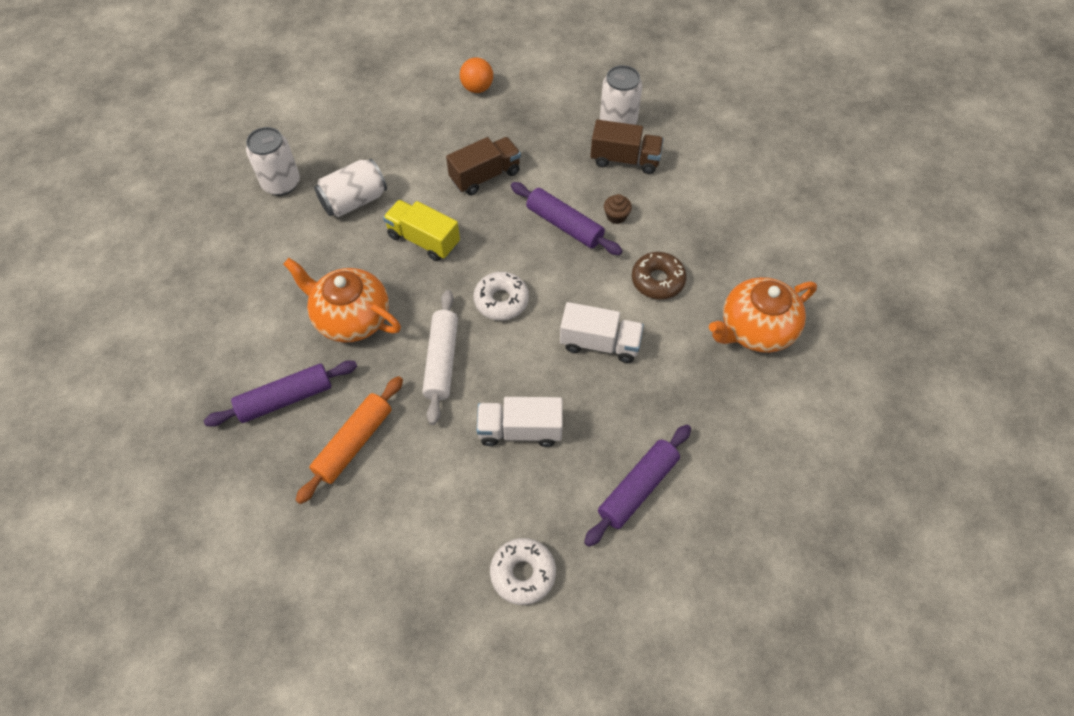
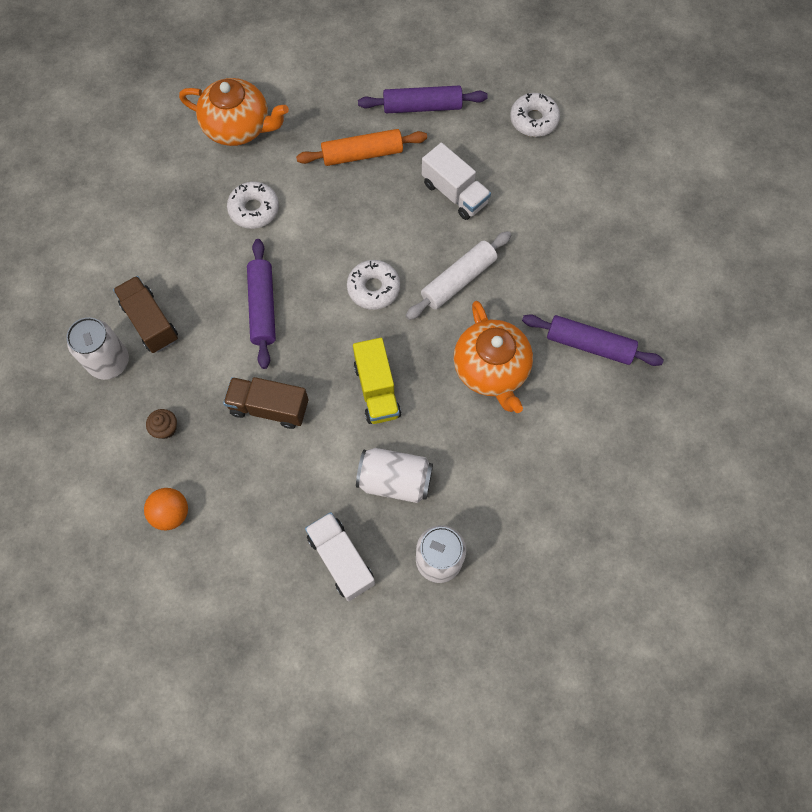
camera: 135 degrees left, 10 degrees up
orange rolling pin [296,376,403,504] -> orange rolling pin moved to [296,129,427,166]
white truck [560,302,644,363] -> white truck moved to [305,512,375,601]
brown cupcake [604,194,632,224] -> brown cupcake moved to [146,409,177,439]
brown donut [632,252,687,300] -> white donut [227,182,279,229]

